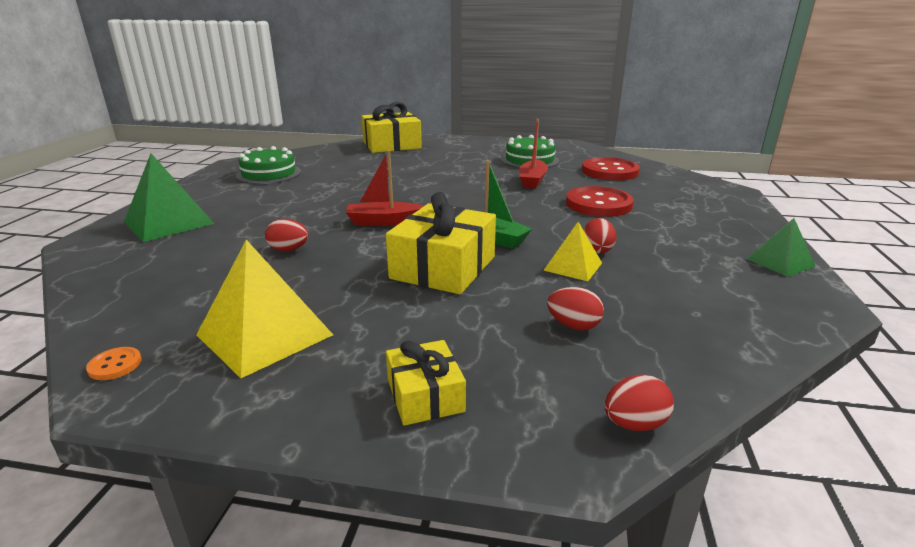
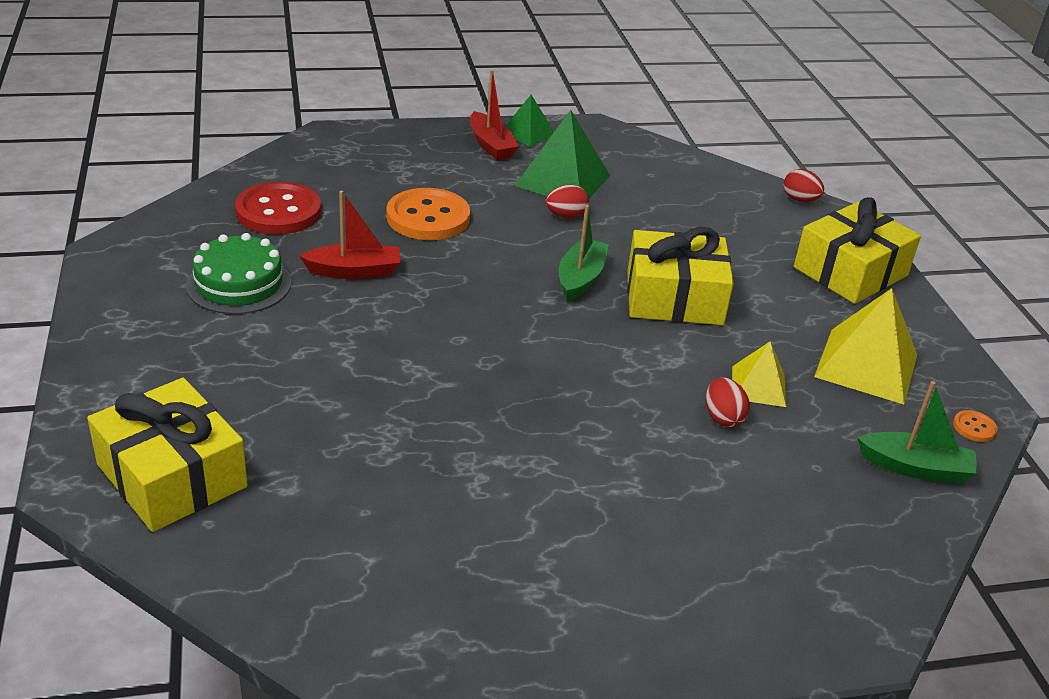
camera: 115 degrees left, 10 degrees up
green pyramid [124,153,215,242] -> green pyramid moved to [515,110,610,198]
green cake [236,146,301,184] -> none
red boat [346,150,424,226] -> red boat moved to [470,70,519,160]
yellow gift [386,340,466,426] -> yellow gift [794,197,921,304], size x1.81
yellow pyramid [543,222,602,281] -> yellow pyramid moved to [732,341,786,407]
red egg [547,287,604,330] -> none
red button [566,186,634,217] -> orange button [387,188,470,240]
none -> green boat [857,381,978,484]

